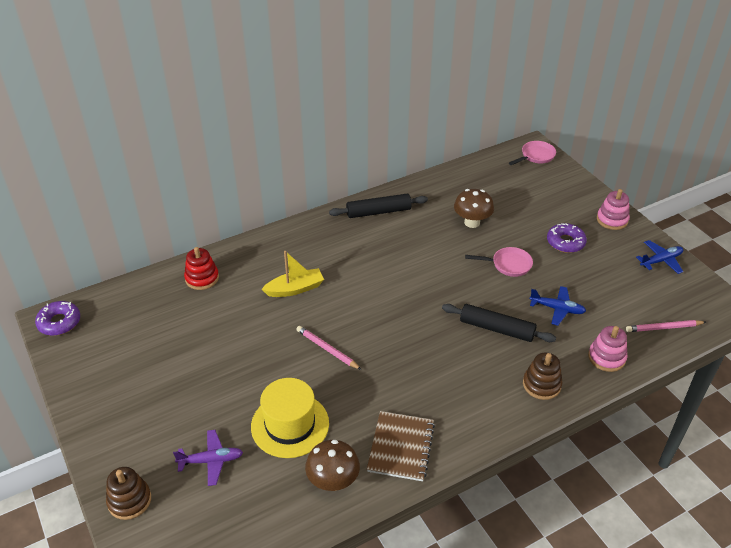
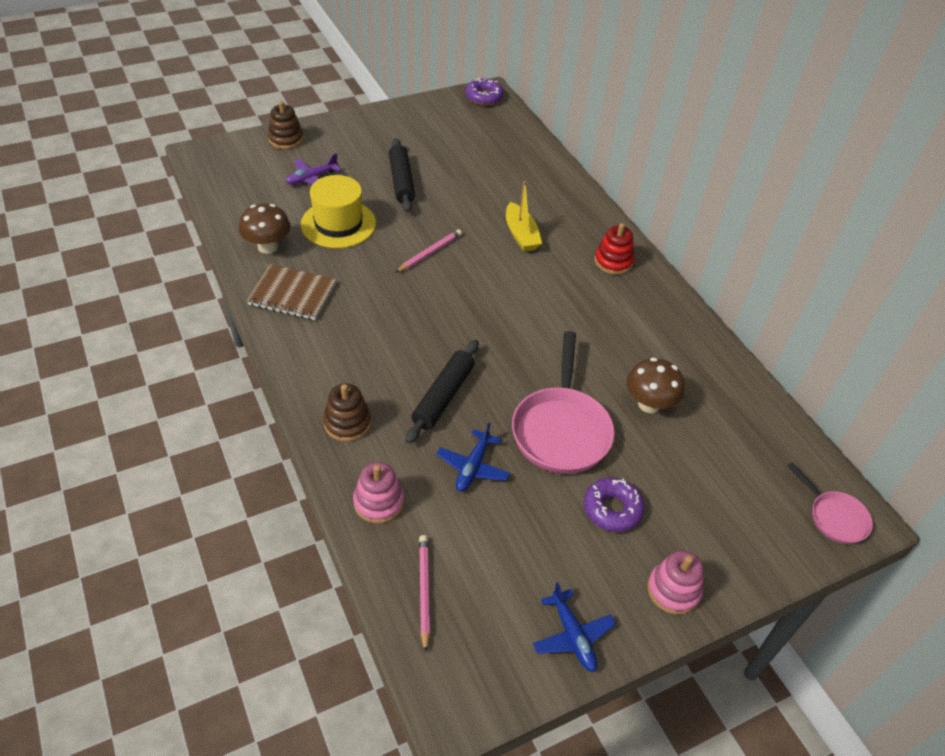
camera: 90 degrees right, 5 degrees up
purple plane [173,430,243,486] -> purple plane turned 60 degrees clockwise [286,153,341,186]
red stacking toy [184,247,219,290] -> red stacking toy moved to [595,223,634,275]
black rolling pin [329,194,428,218] -> black rolling pin moved to [389,138,415,212]
pink pan [465,247,533,277] -> pink pan [512,331,615,474], size x1.83

